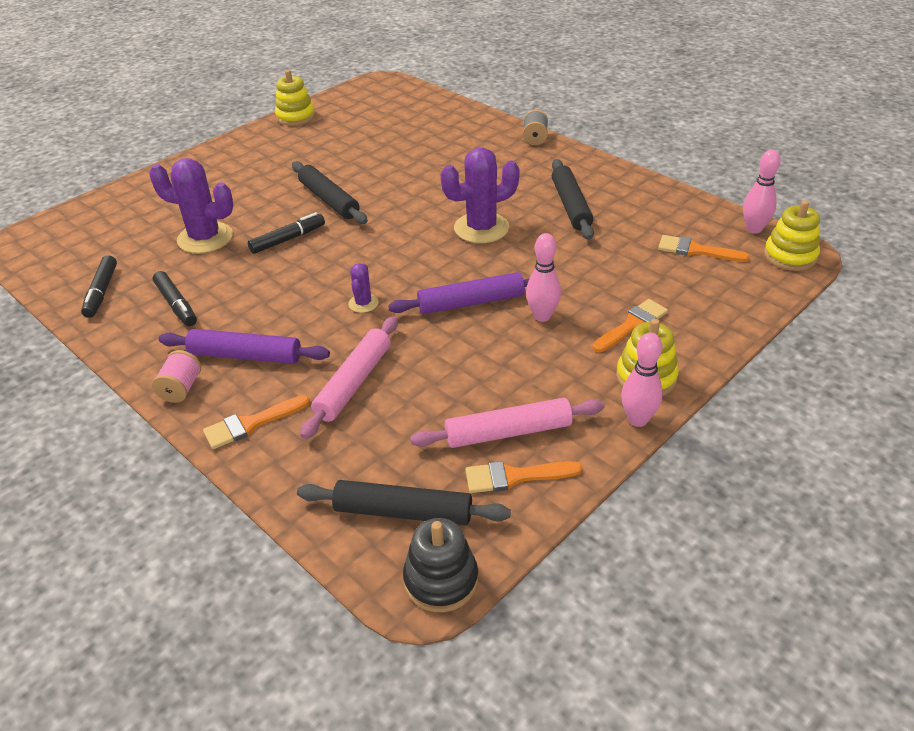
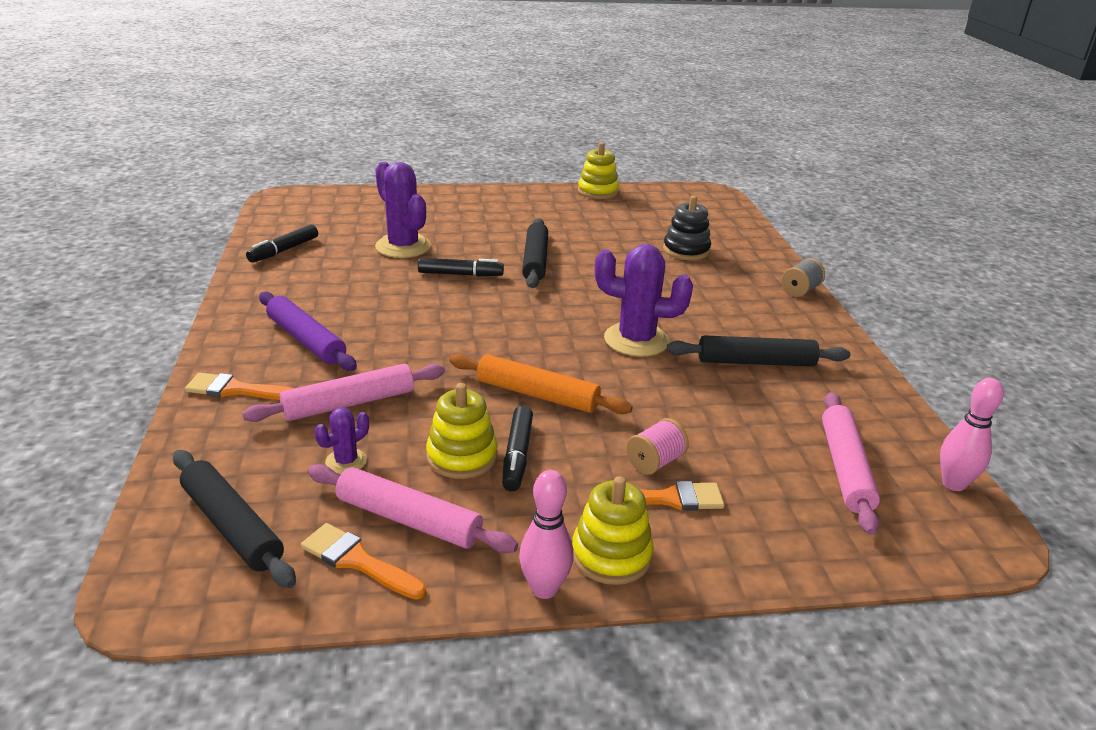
camera: 35 degrees right, 10 degrees down
pink spool [152,350,201,403] -> pink spool moved to [626,418,689,475]
black marker [153,271,197,326] -> black marker moved to [502,406,533,491]
purple cactus [348,263,378,313] -> purple cactus moved to [315,408,369,474]
purple rolling pin [388,272,530,314] -> orange rolling pin [449,354,633,414]
black stacking toy [403,518,478,612] -> black stacking toy moved to [663,196,711,260]
pink bowling pin [526,233,561,322] -> none
black rolling pin [552,159,594,240] -> black rolling pin turned 60 degrees clockwise [667,335,850,367]
orange brush [658,235,750,262] -> pink rolling pin [822,392,880,535]
yellow stacking toy [764,200,820,271] -> yellow stacking toy moved to [426,383,498,479]

